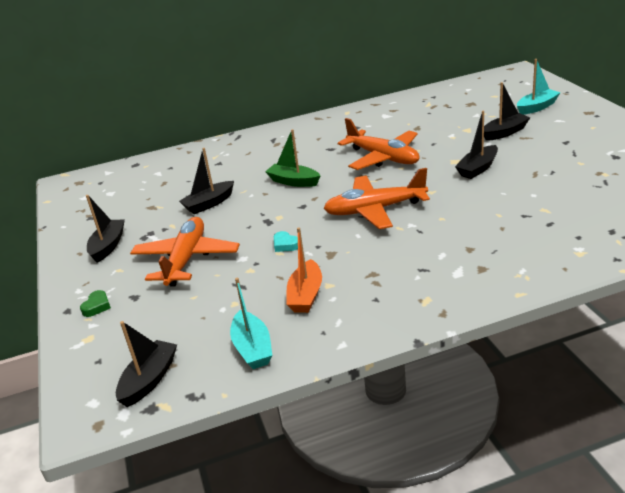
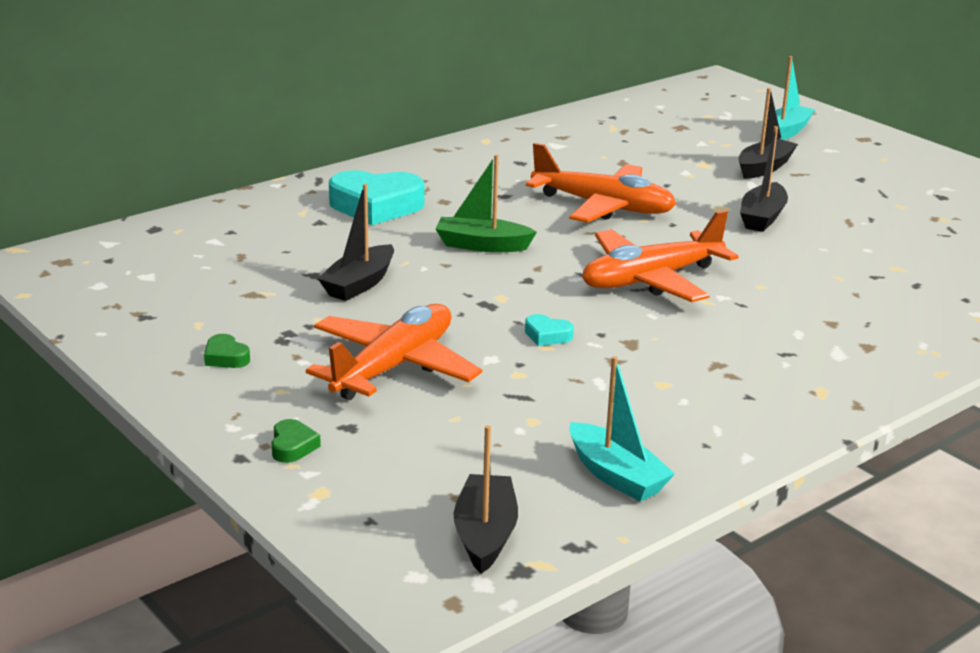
camera: 25 degrees left, 5 degrees down
black boat [86,195,125,263] -> green heart [204,334,250,368]
orange plane [130,217,240,287] -> orange plane turned 45 degrees clockwise [306,304,482,400]
orange boat [286,227,322,313] -> none
none -> turquoise heart [329,170,425,225]

